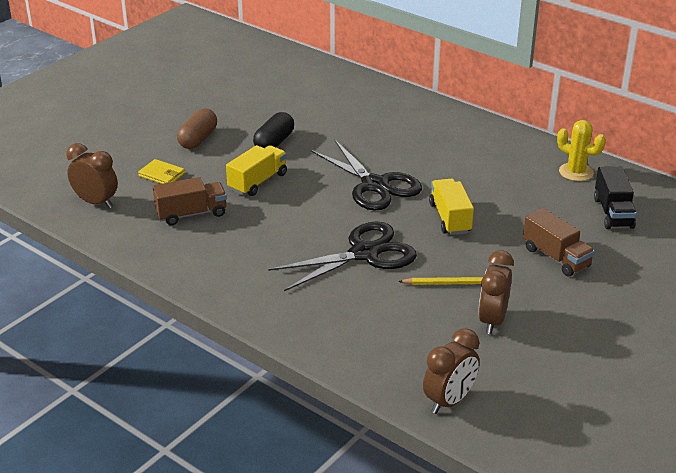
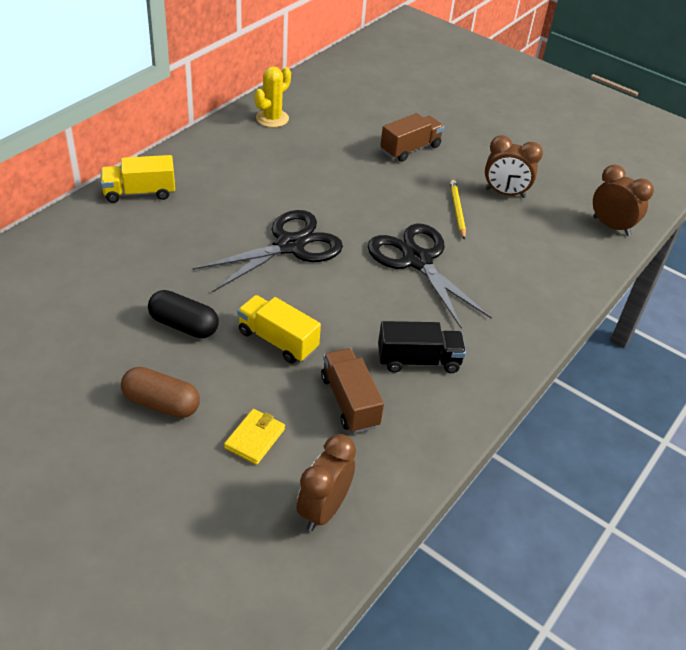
camera: 95 degrees left, 10 degrees up
yellow truck [429,179,474,235] -> yellow truck moved to [101,155,175,203]
black truck [594,166,637,229] -> black truck moved to [378,321,466,373]

